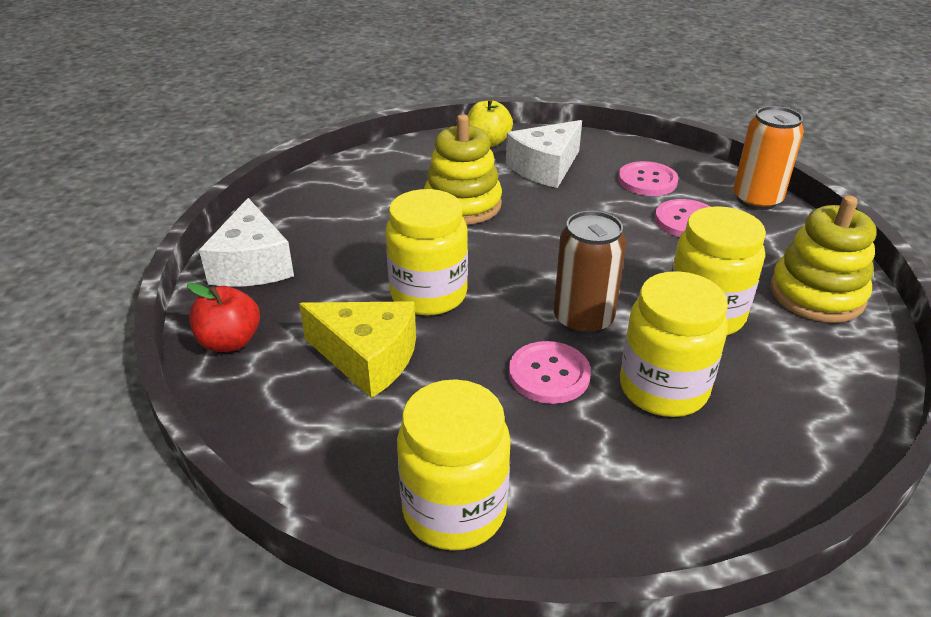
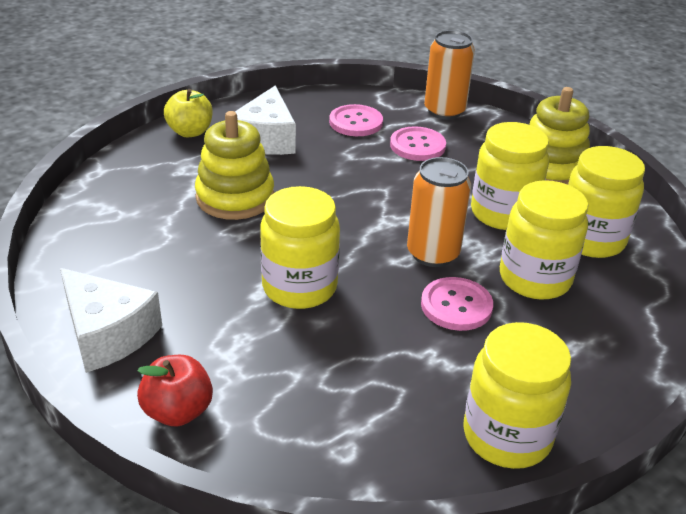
camera: 40 degrees left, 0 degrees up
yellow cheese [299,301,416,398] -> none
brown can [554,211,626,335] -> orange can [407,157,471,267]
none -> yellow jar [568,146,645,258]

